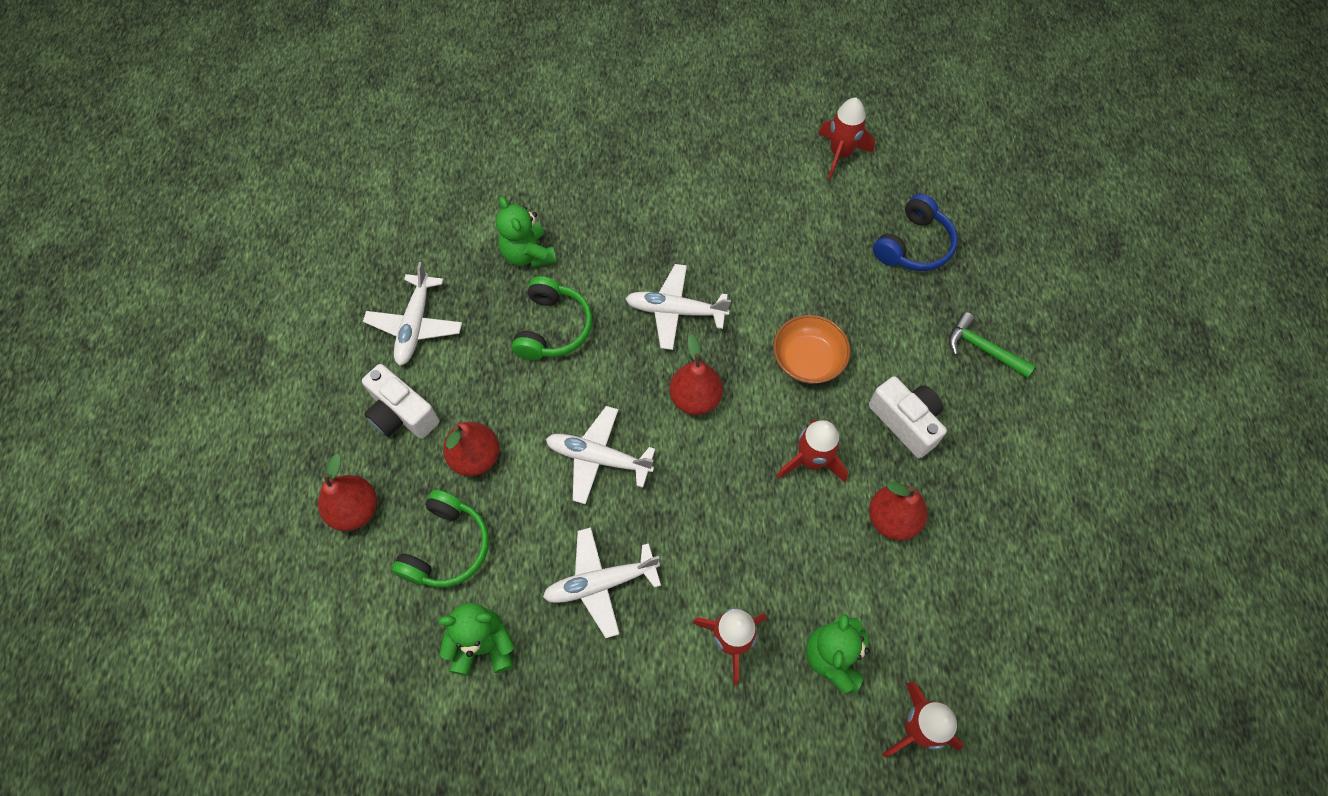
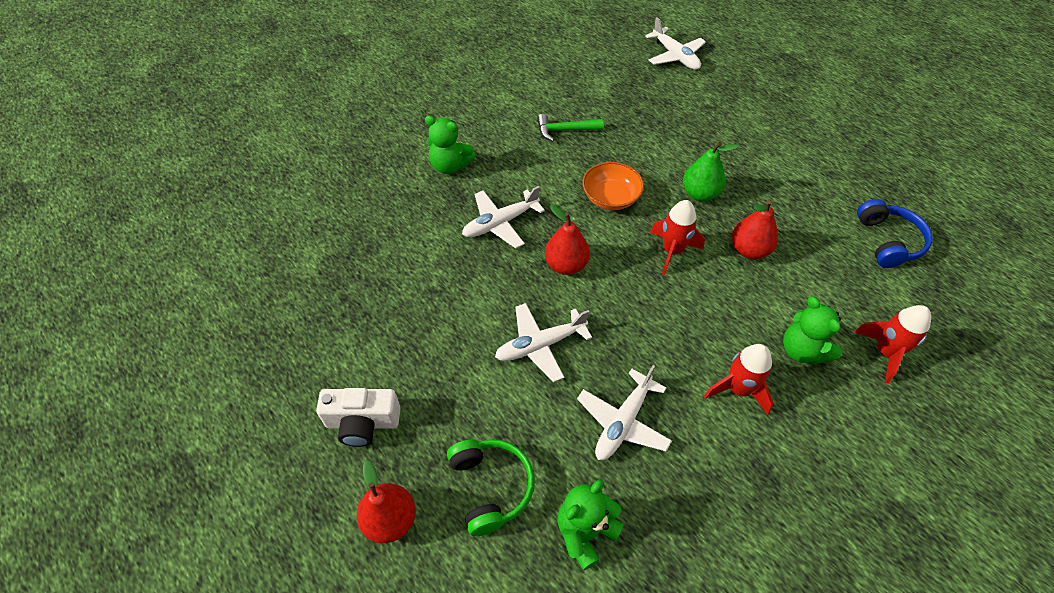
camera: 40 degrees left, 10 degrees down
white plane [363,262,462,366] -> white plane moved to [645,17,706,70]
red pear [443,422,499,476] -> none
green teddy bear [496,197,557,268] -> green teddy bear moved to [425,116,475,174]
green headphones [512,276,592,360] -> none
red rocket [818,98,875,179] -> none
white camera [869,376,947,458] -> green pear [683,142,739,202]
blue headphones [873,194,958,271] -> blue headphones moved to [857,199,933,268]
green hammer [949,312,1035,378] -> green hammer moved to [537,114,603,141]

